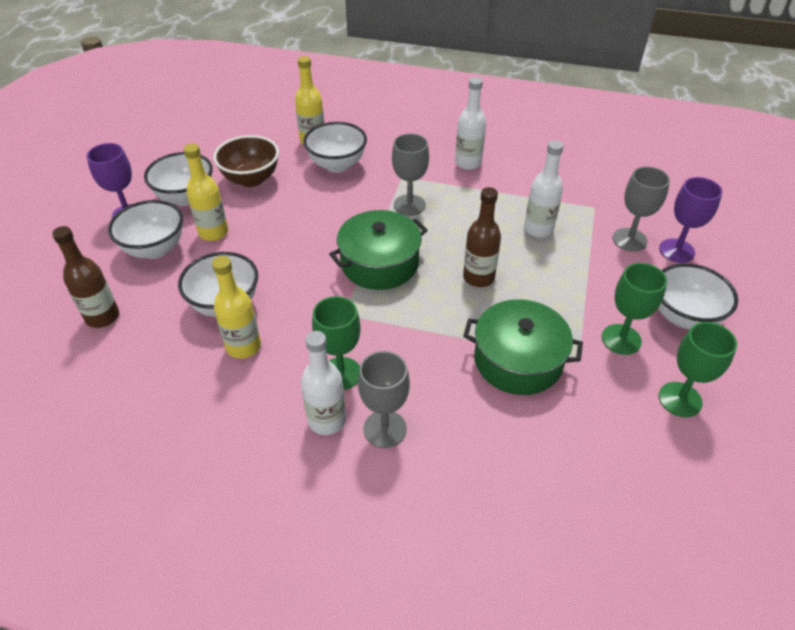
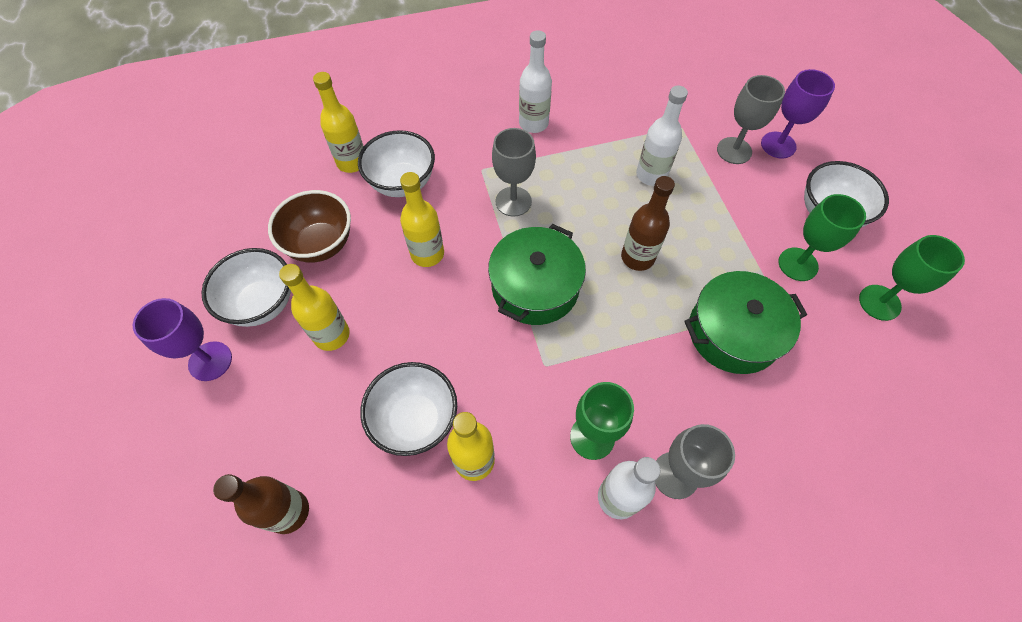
camera: 30 degrees left, 15 degrees up
white bowl [108,200,183,259] -> none
none -> yellow bottle [400,172,444,267]

